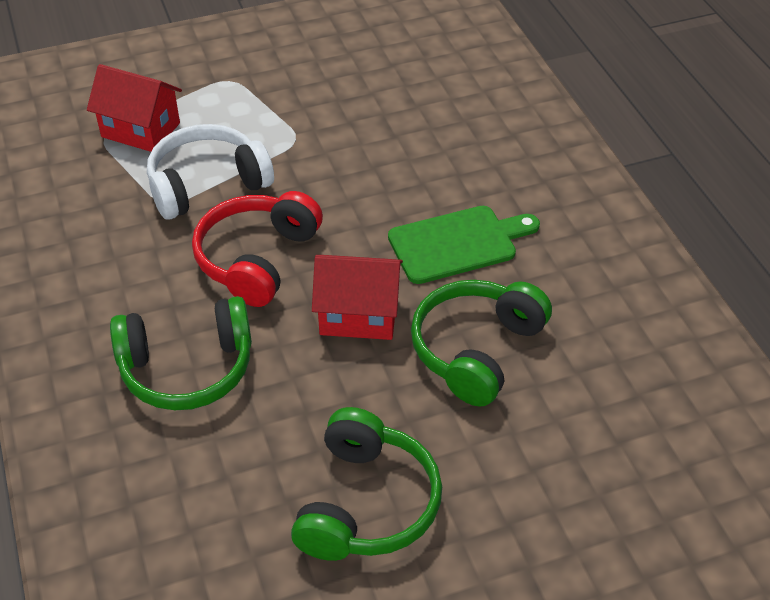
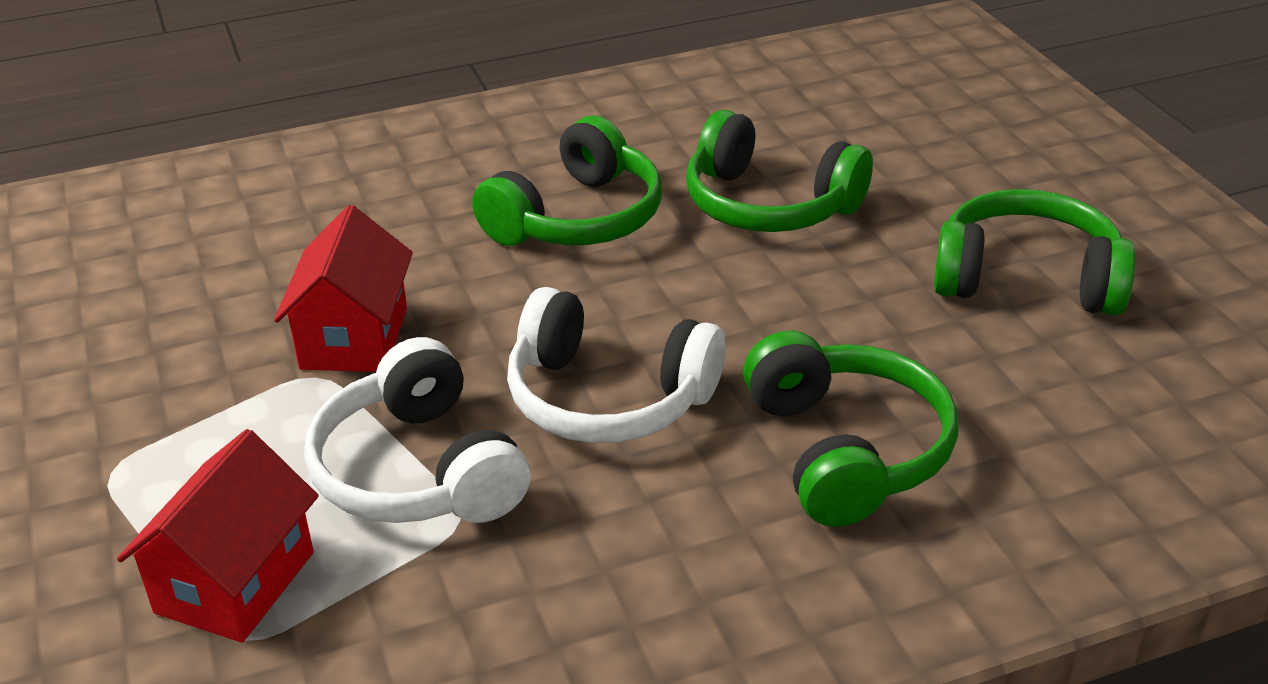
camera: 90 degrees left, 10 degrees down
red headphones [192,191,323,307] -> white headphones [507,287,726,443]
red house [312,255,403,340] -> red house moved to [274,205,413,372]
green cutting board [388,206,540,284] -> green headphones [472,116,662,246]

